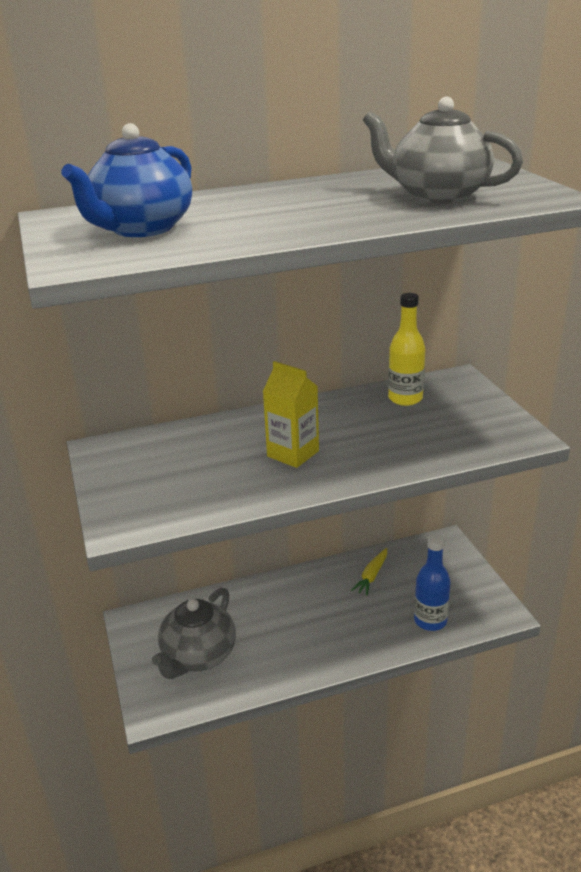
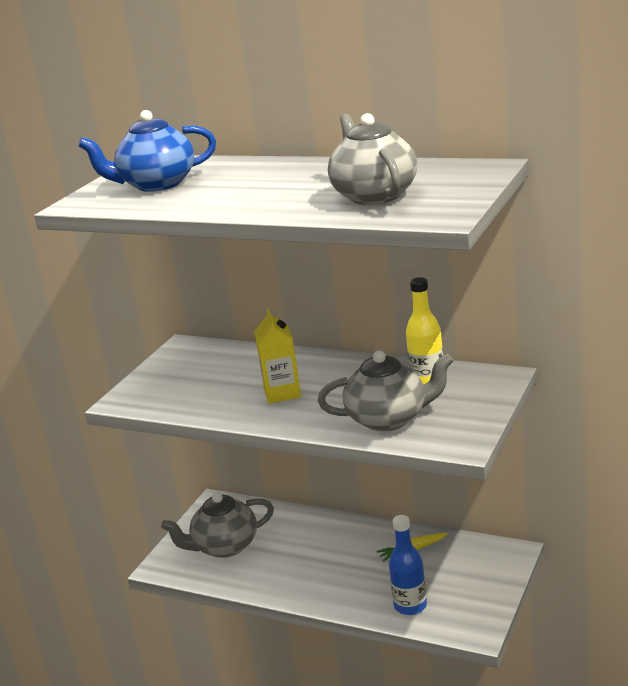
camera: 45 degrees right, 5 degrees down
none -> grey teapot [317,350,453,431]

